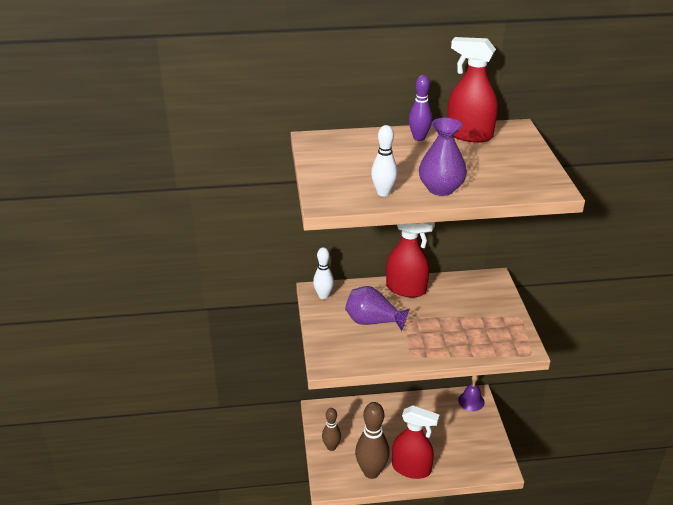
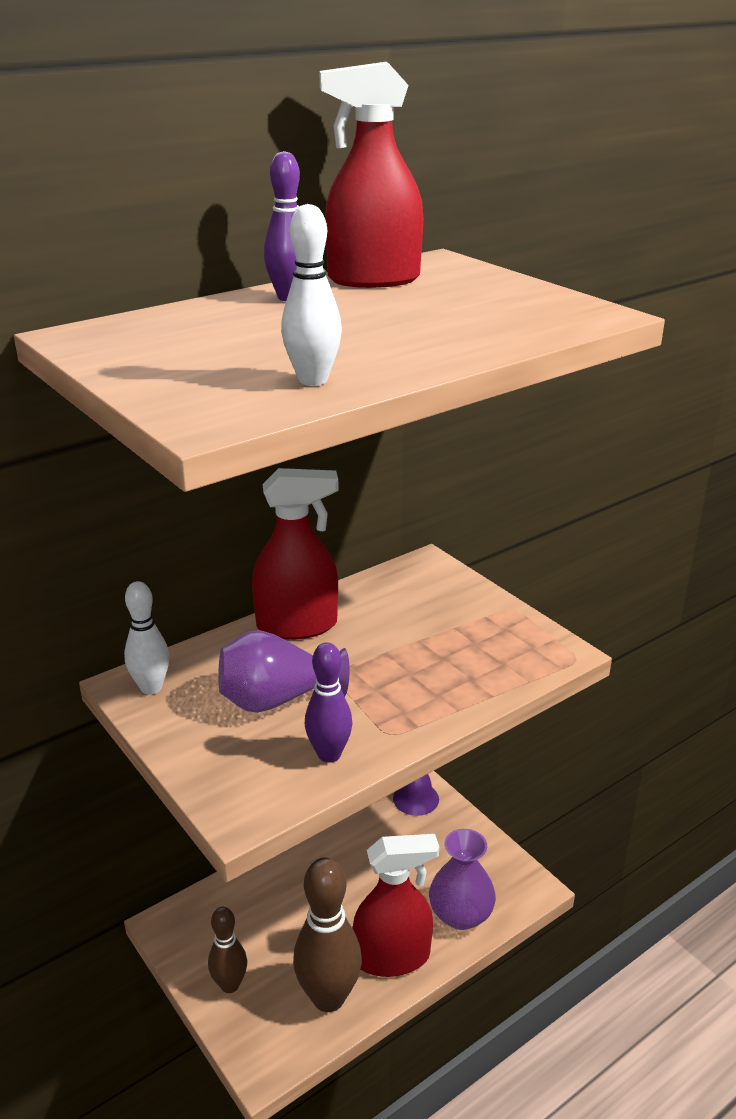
camera: 30 degrees left, 5 degrees down
purple vase [419,117,467,196] -> purple vase moved to [429,829,496,930]
none -> purple bowling pin [305,642,353,763]

